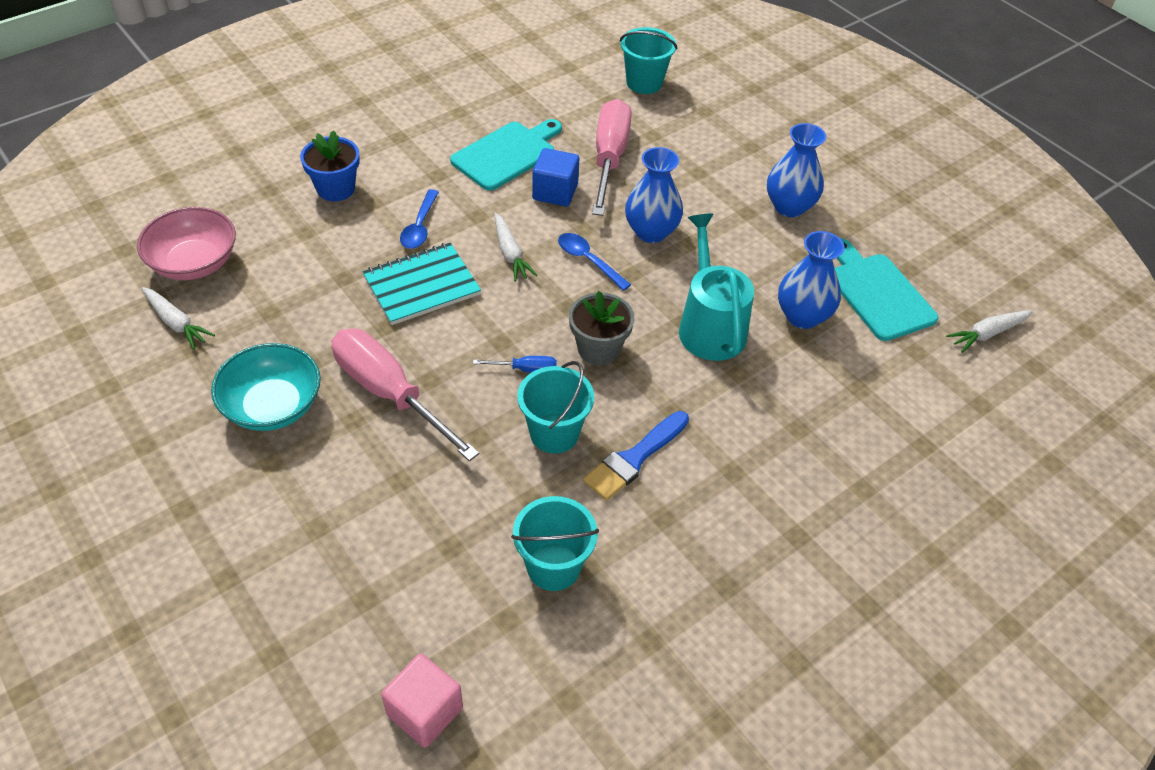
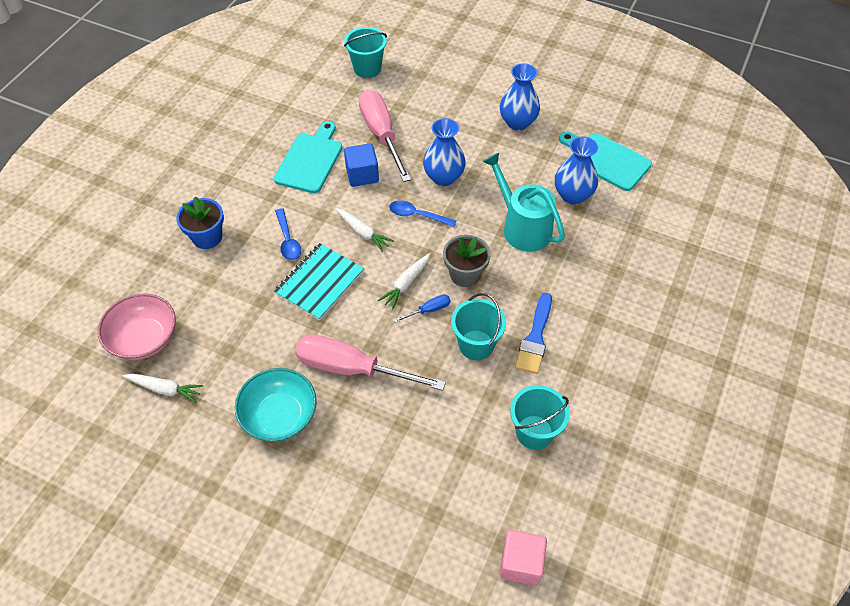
camera: 25 degrees left, 5 degrees up
white carrot [946,310,1033,353] -> white carrot moved to [378,253,430,309]

